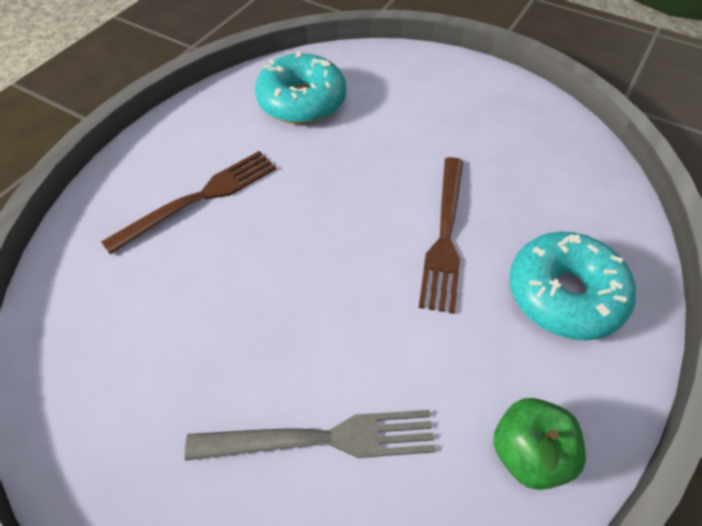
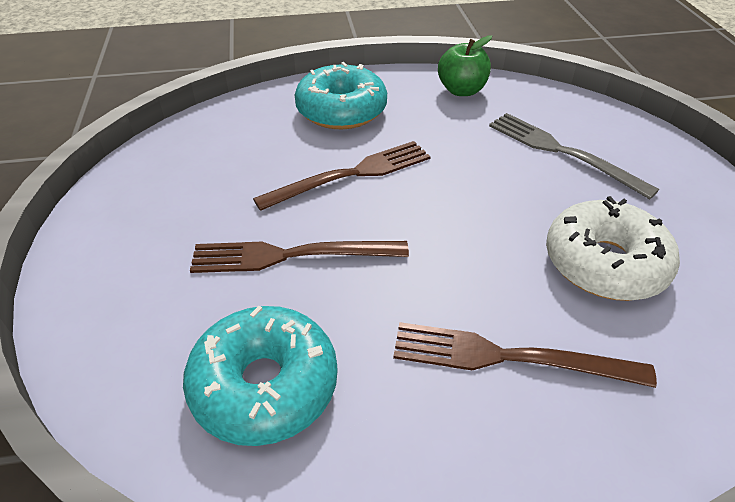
camera: 130 degrees left, 10 degrees down
none -> brown fork [190,241,409,273]
none -> white donut [546,196,680,301]

